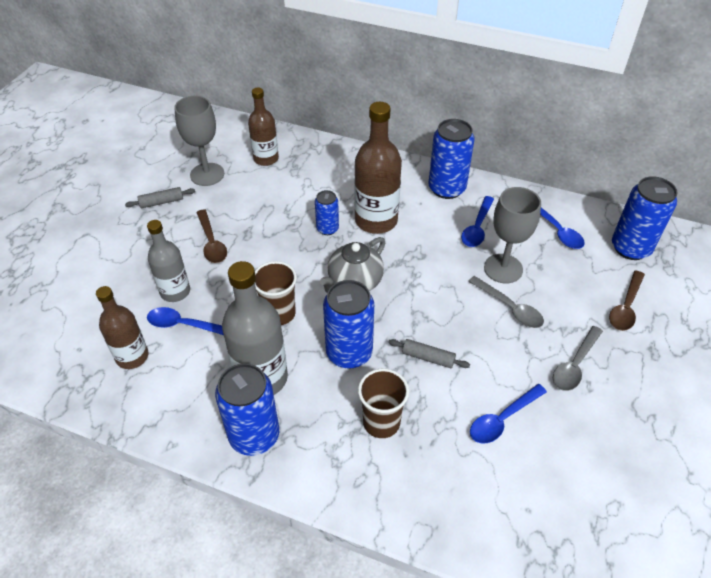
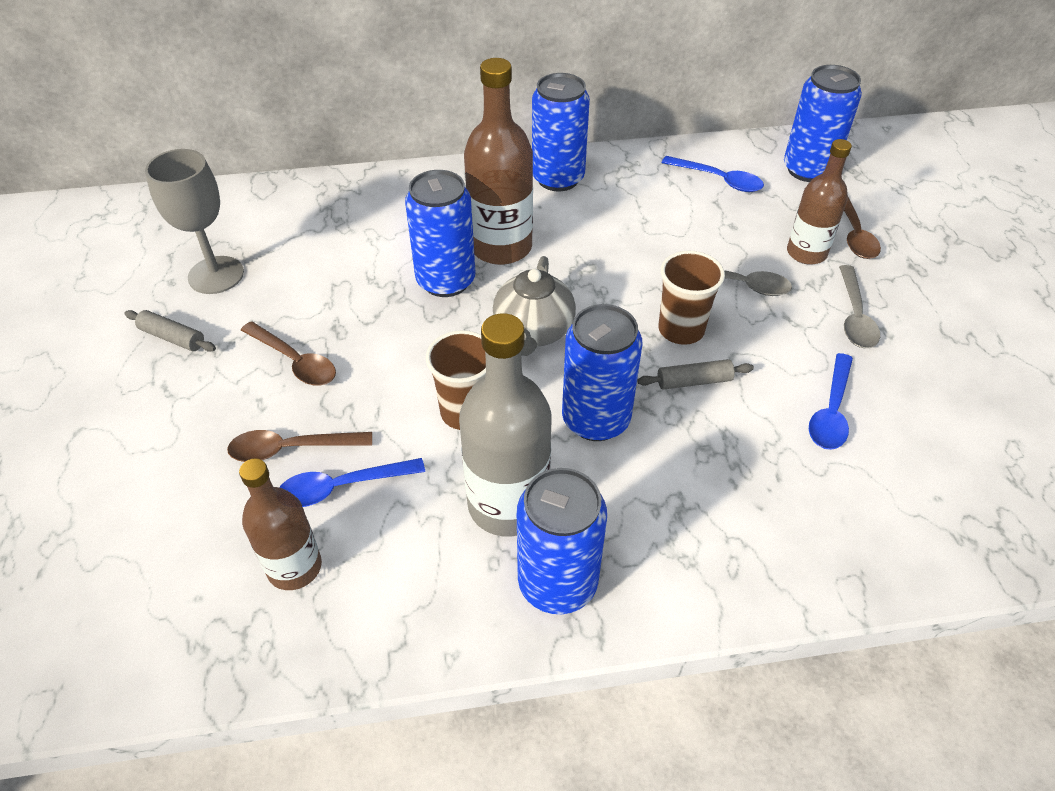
camera: 30 degrees left, 0 degrees up
grey rolling pin [125,187,195,208] -> grey rolling pin turned 75 degrees clockwise [125,310,216,352]
grey bottle [147,220,190,302] -> brown spoon [227,430,372,462]
brown bottle [248,88,279,166] -> brown bottle moved to [787,139,852,264]
blue can [315,190,339,235] -> blue can [405,170,475,297], size x1.78
brown cup [358,368,409,438] -> brown cup moved to [658,251,725,345]
blue spoon [461,196,494,247] -> none
grey goblet [484,187,541,284] -> none

